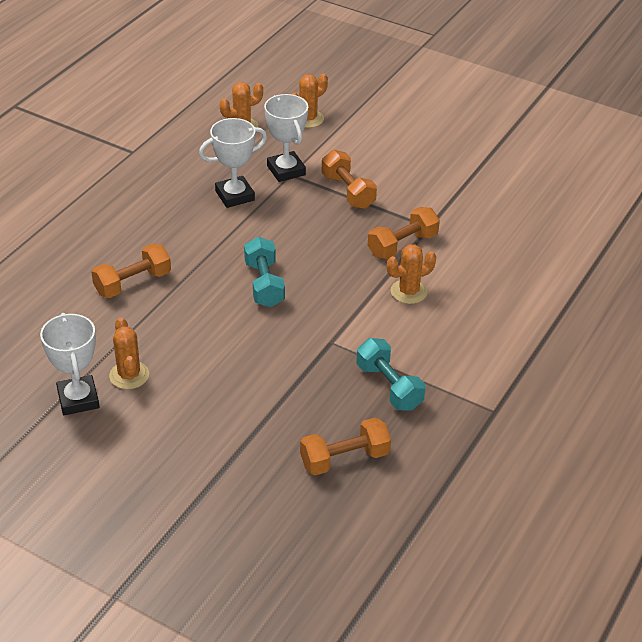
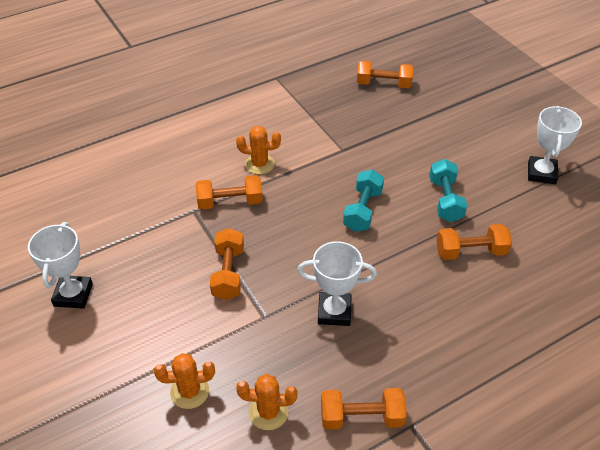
camera: 150 degrees left, 5 degrees up
orange cactus [109,318,149,389] -> none
white trophy [264,94,308,182] -> white trophy moved to [28,222,93,309]
turquoise dumbbell [356,338,425,411] -> turquoise dumbbell moved to [429,159,467,222]
none -> orange dumbbell [321,388,407,430]

